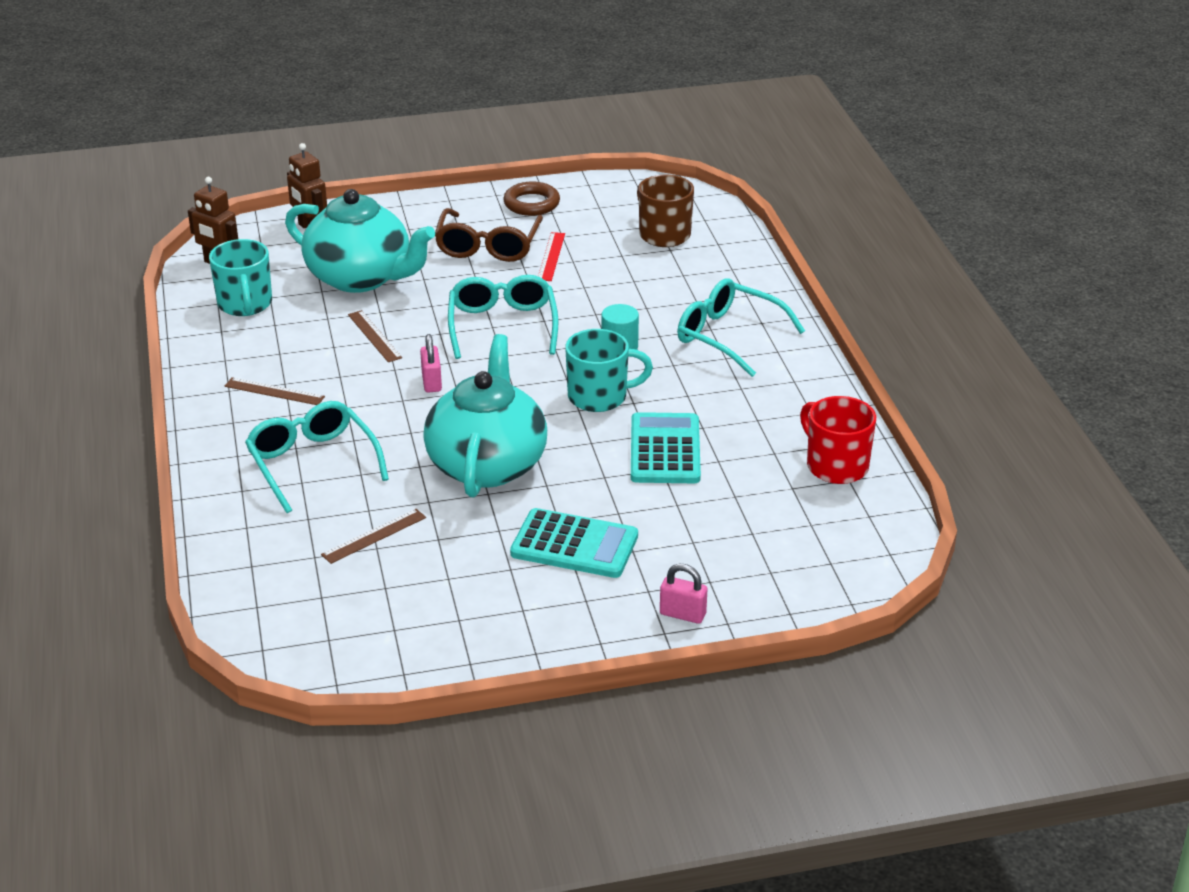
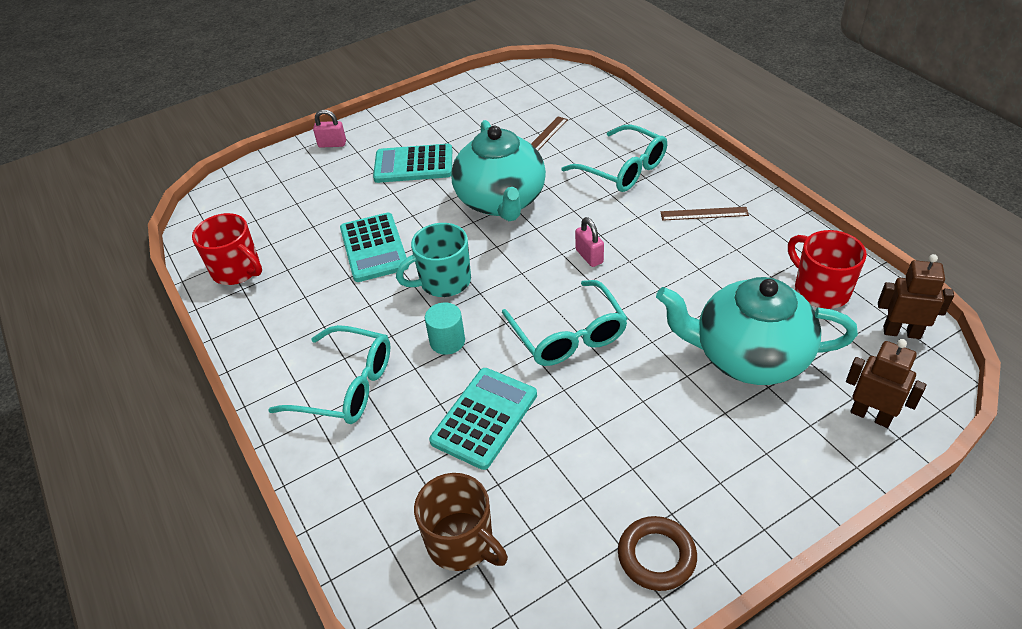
camera: 165 degrees right, 10 degrees up
turquoise mug [209,239,272,316] -> red mug [788,230,867,309]
brown ruler [348,310,402,362] -> none
brown glasses [435,208,543,262] -> none
red ruler [538,232,565,281] -> none
none -> turquoise calculator [429,368,537,470]

